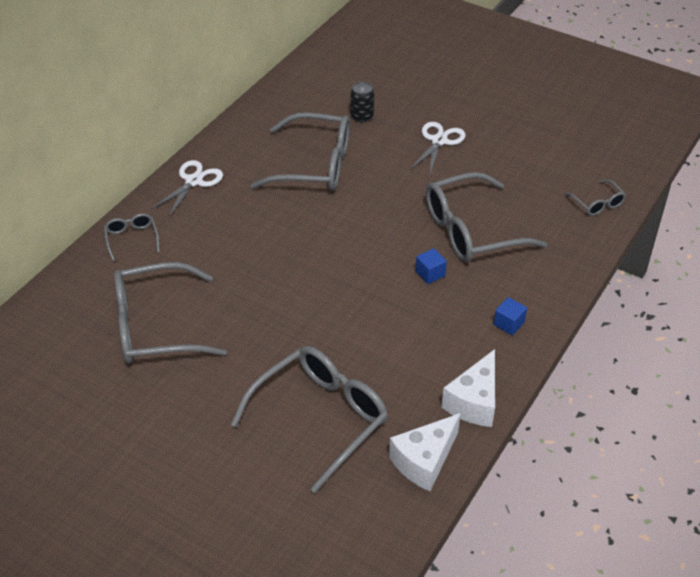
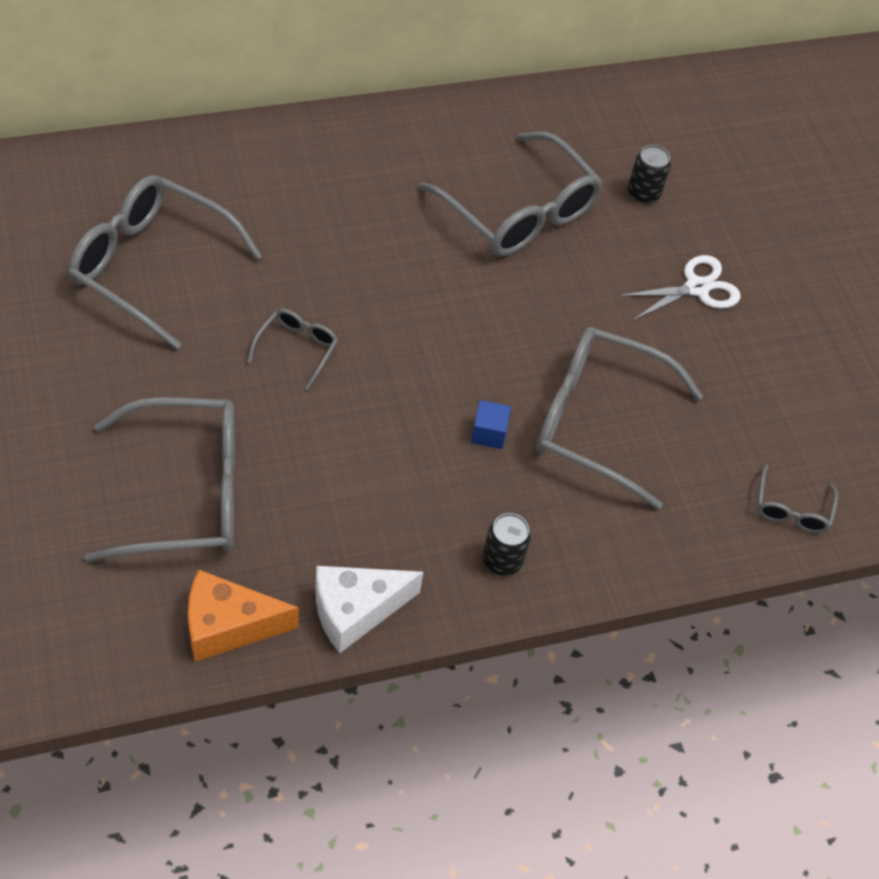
camera: 35 degrees right, 10 degrees up
grey glasses [104,213,160,261] -> grey glasses moved to [247,309,338,391]
white scissors [151,160,223,217] -> none
white cheese [389,413,461,491] -> orange cheese [188,569,299,662]
blue cube [494,297,527,335] -> black can [483,513,531,576]

